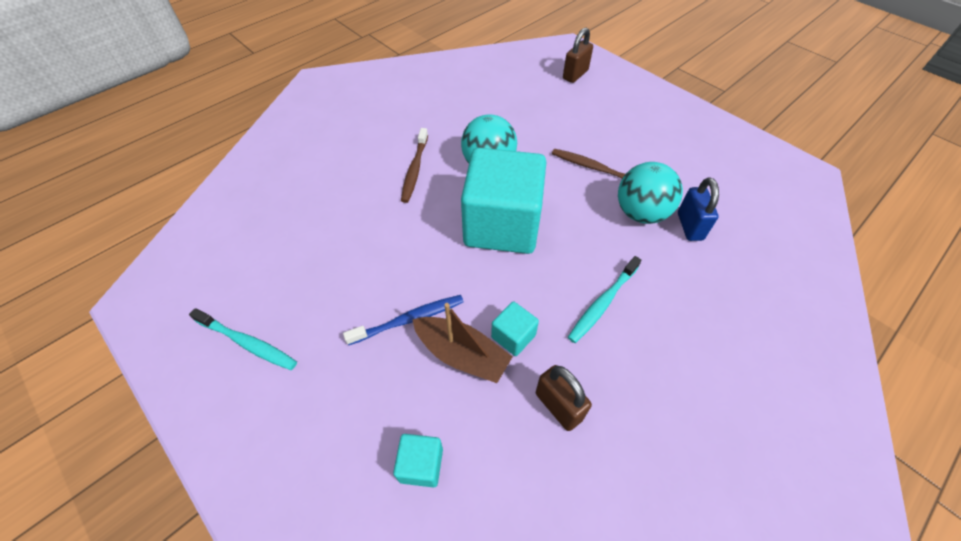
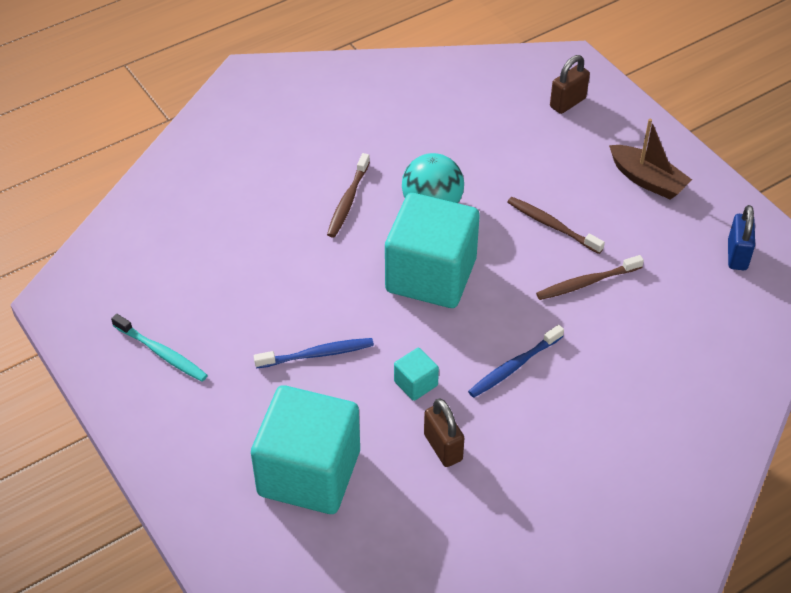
camera: 10 degrees right, 5 degrees down
turquoise cube [393,434,443,488] -> turquoise cube [251,385,360,514], size x2.44
brown boat [412,303,513,383] -> brown boat moved to [609,119,692,199]
turquoise toothbrush [568,256,642,343] -> blue toothbrush [468,325,564,398]
turquoise ball [618,162,683,224] -> brown toothbrush [536,255,644,300]
blue padlock [678,177,719,241] -> blue padlock moved to [728,205,755,270]

